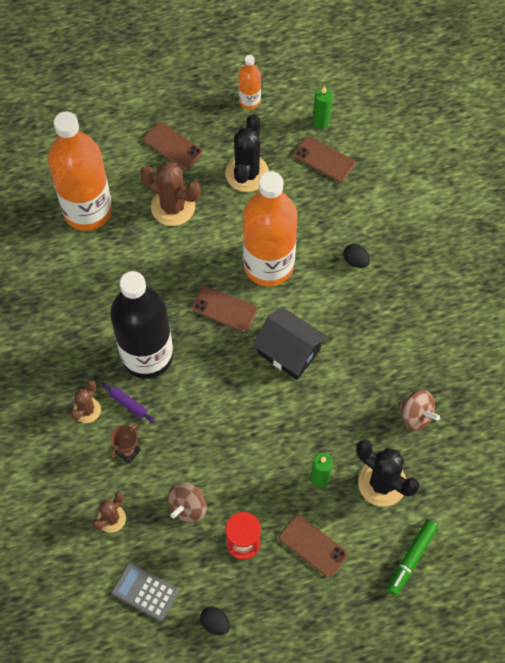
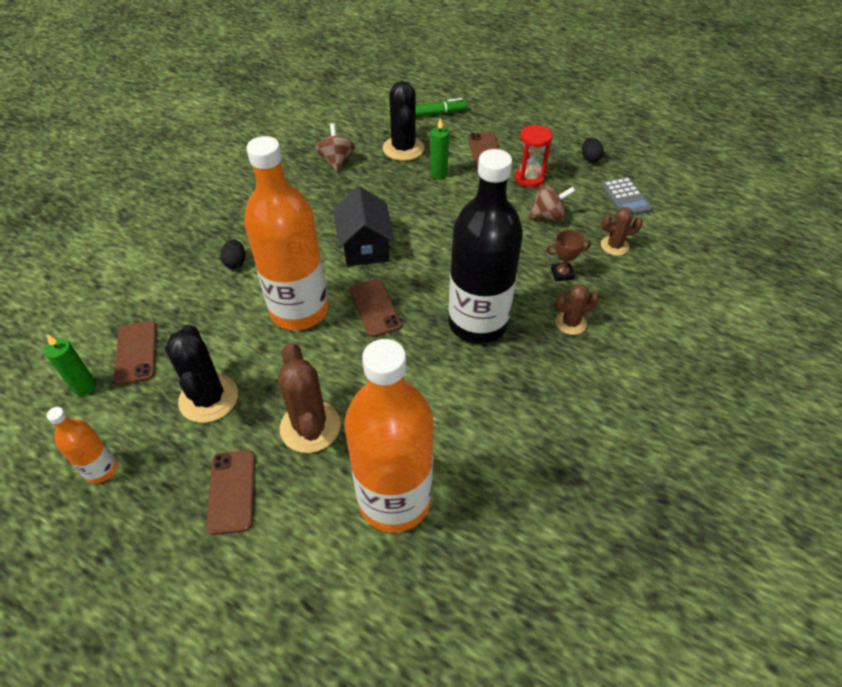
camera: 135 degrees left, 15 degrees down
purple rolling pin [101,383,155,423] -> none
black cactus [225,114,269,192] -> black cactus turned 75 degrees counterclockwise [165,324,238,423]

